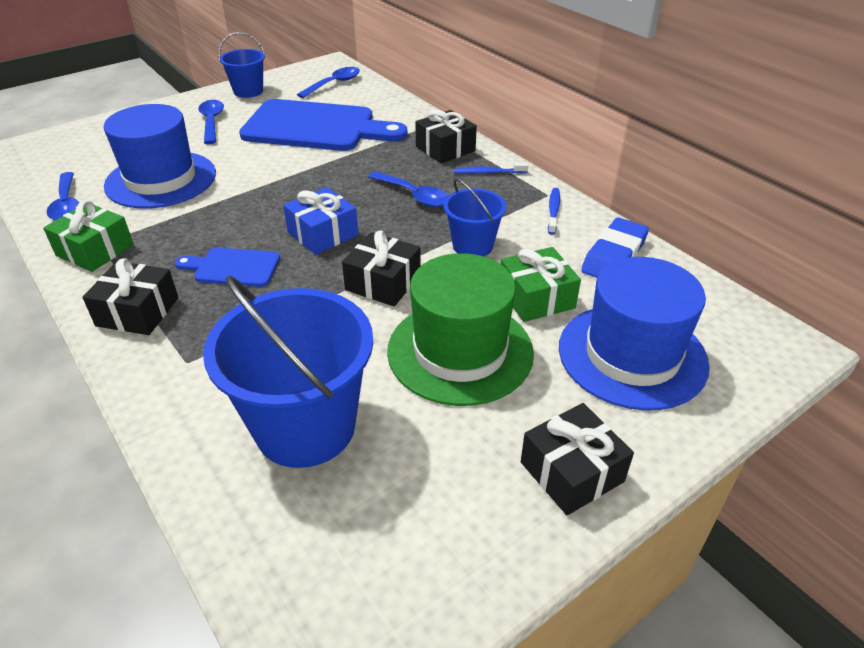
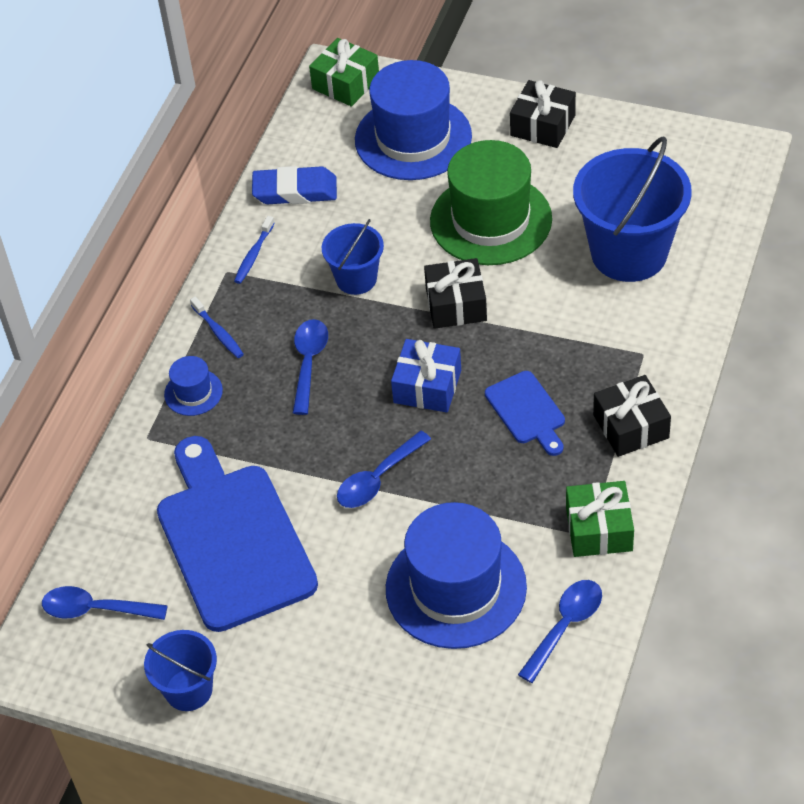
camera: 120 degrees left, 10 degrees up
blue spoon [198,100,224,144] -> blue spoon moved to [337,431,431,508]
black gift [415,109,477,163] -> blue hat [164,356,223,416]
green gift [501,247,581,322] -> green gift moved to [309,38,379,107]
blue toothbrush [548,188,560,235] -> blue toothbrush turned 45 degrees counterclockwise [234,216,275,284]

